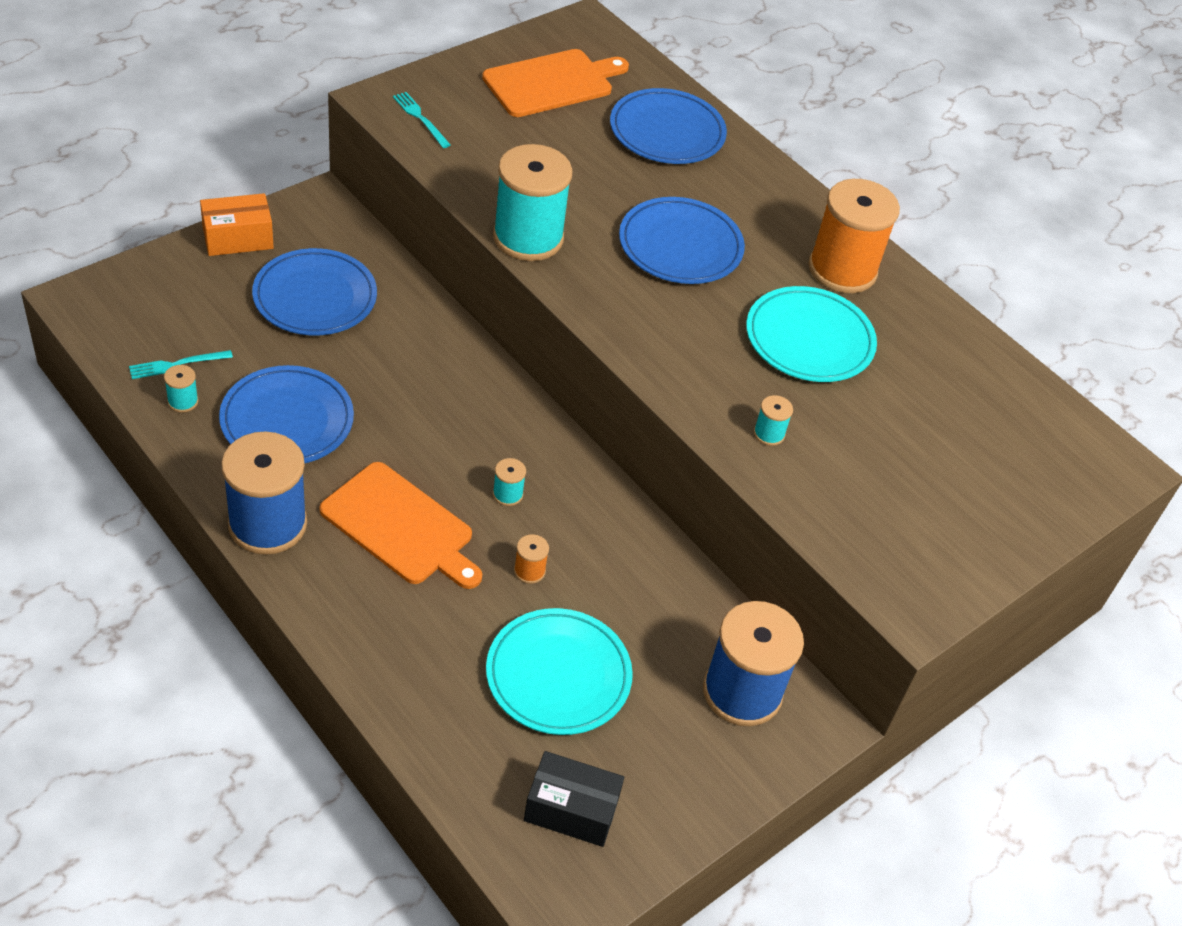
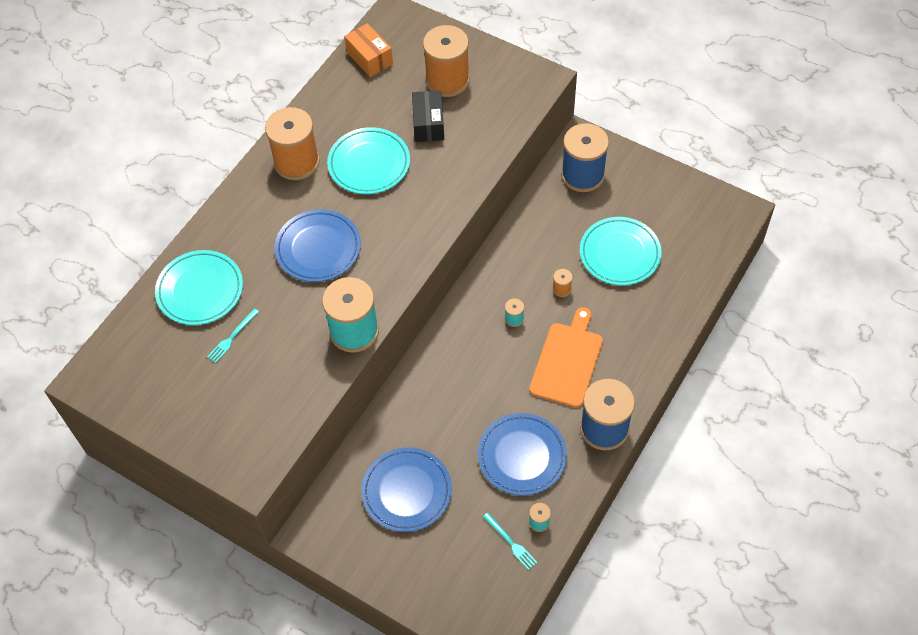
camera: 100 degrees left, 10 degrees up
orange box [200,193,274,256] -> orange box moved to [344,23,393,77]
turquoise fork [393,92,451,148] -> turquoise fork moved to [207,308,259,363]
orange cutting board [482,49,629,117] -> none
black box [524,751,624,847] -> black box moved to [412,90,444,142]
blue plate [610,88,727,164] -> turquoise plate [155,250,243,325]
turquoise spool [754,395,793,446] -> none
none -> orange spool [423,25,470,97]

